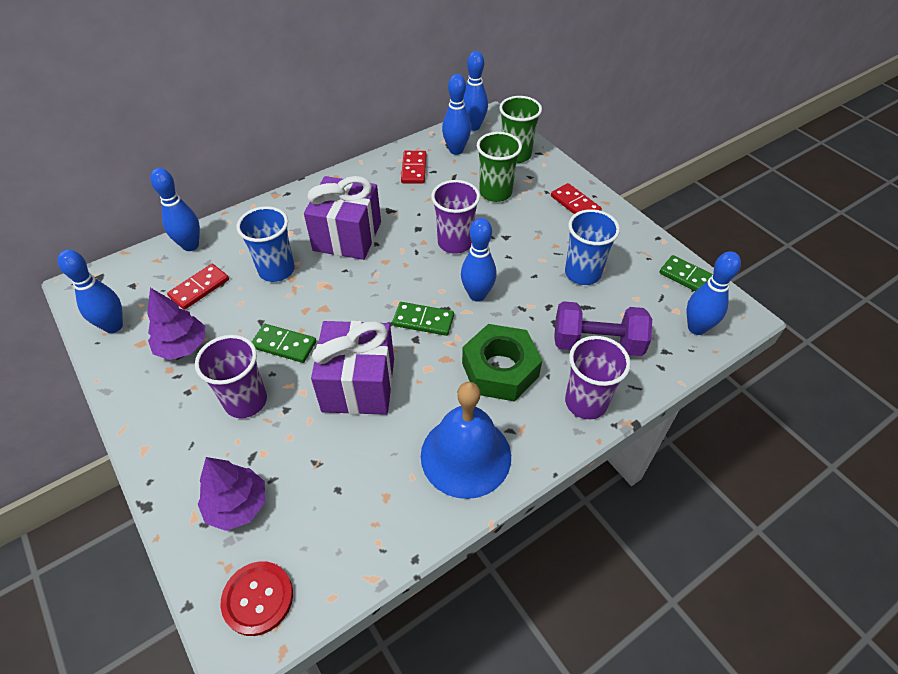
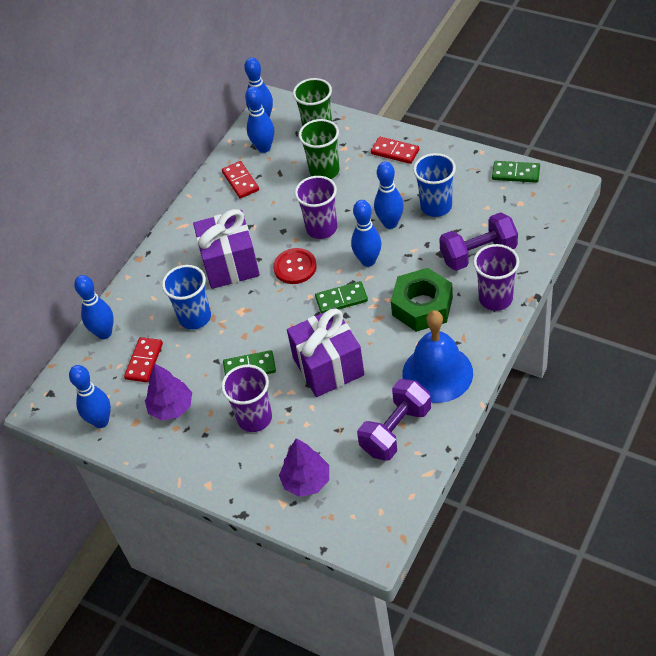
camera: 20 degrees left, 0 degrees up
red button [221,561,293,636] -> red button moved to [273,248,317,284]
blue bowling pin [686,251,741,335] -> blue bowling pin moved to [374,161,404,229]
none -> purple dumbbell [357,379,431,461]

